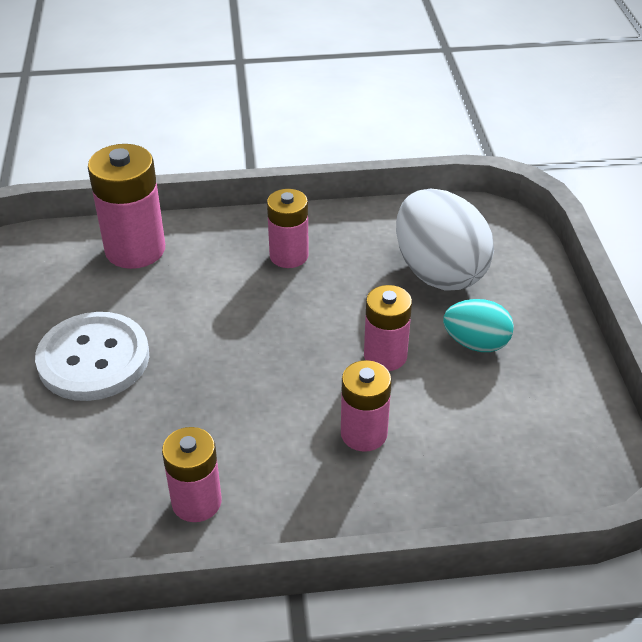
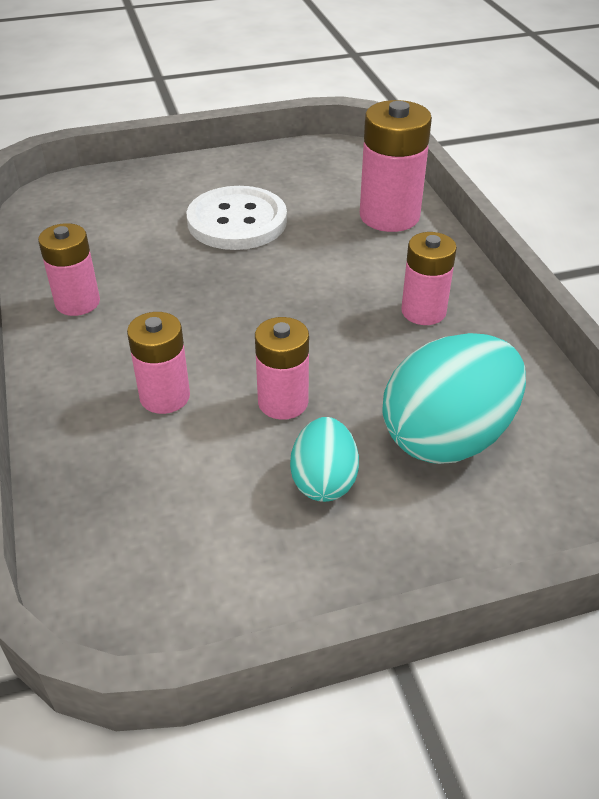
camera: 80 degrees right, 0 degrees up
white egg [396,189,494,290] -> turquoise egg [383,333,526,464]

